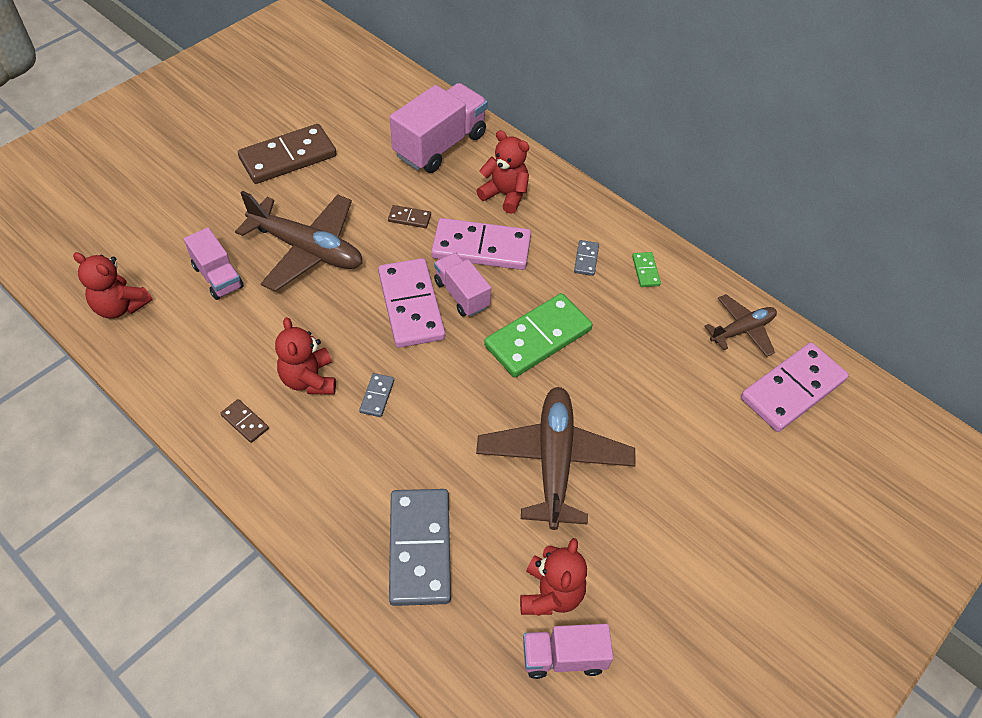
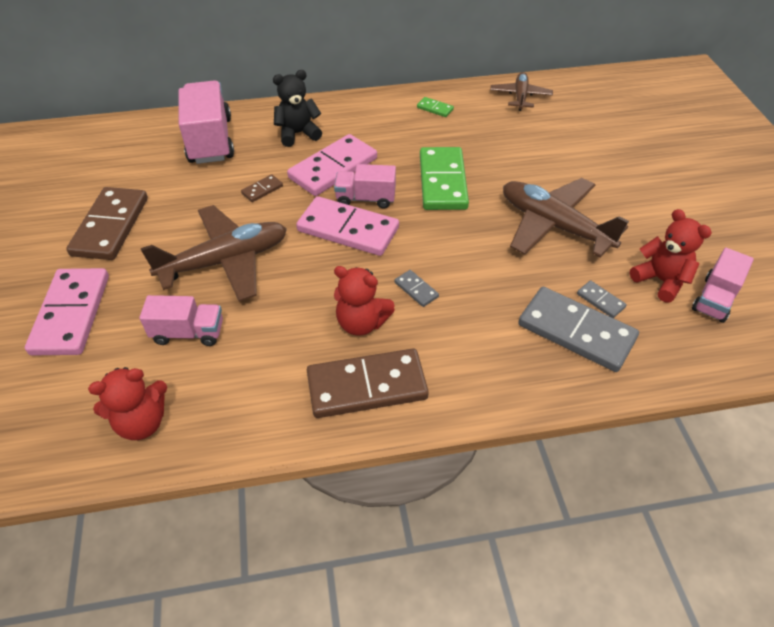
camera: 50 degrees left, 5 degrees down
brown domino [220,399,269,443] -> brown domino [307,348,429,418], size x2.30
red teddy bear [477,130,529,214] -> black teddy bear [273,70,322,147]
grey domino [574,240,599,276] -> grey domino moved to [577,280,627,318]
pink domino [741,342,849,432] -> pink domino moved to [25,268,109,355]

